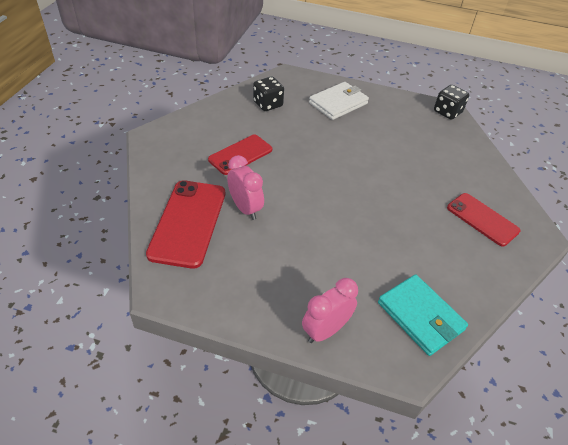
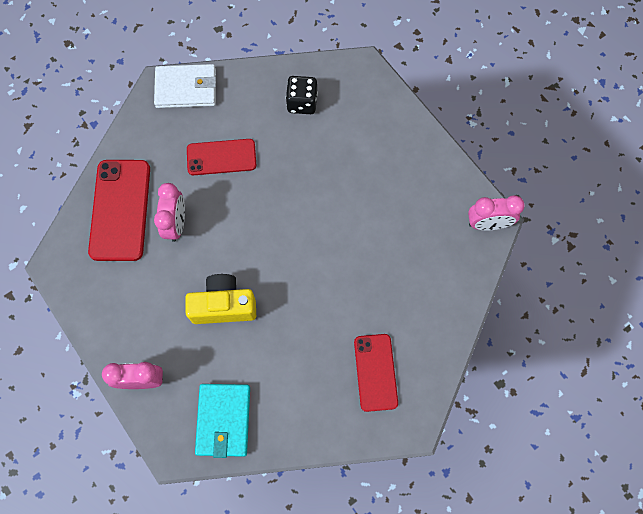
camera: 40 degrees right, 25 degrees up
red phone [146,180,225,269] -> red phone turned 45 degrees counterclockwise [88,160,150,261]
white wallet [309,82,369,120] -> white wallet moved to [154,64,216,108]
black dice [434,85,469,120] -> pink clock [468,195,525,231]
none -> yellow camera [185,274,256,324]

